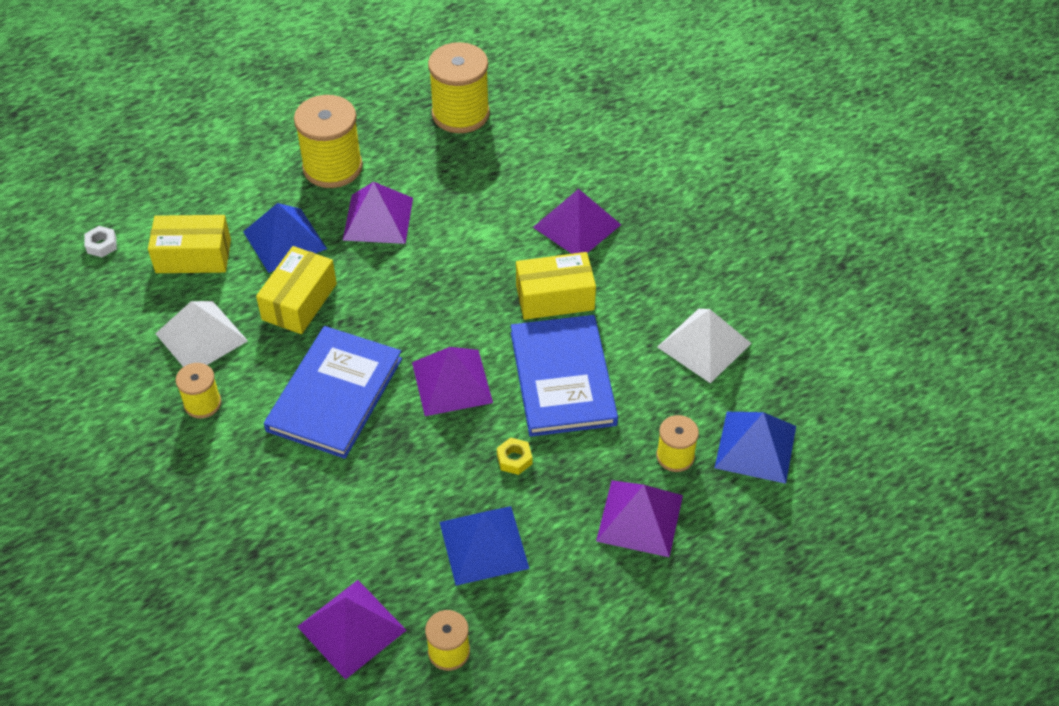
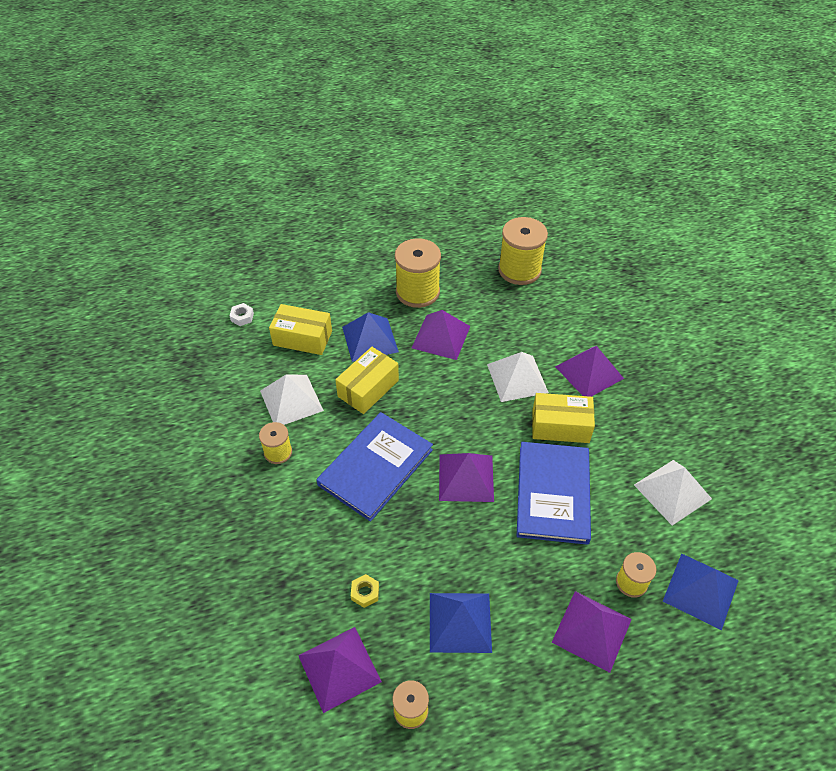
camera: 15 degrees right, 0 degrees up
yellow nut [497,437,532,475] -> yellow nut moved to [351,574,379,608]
none -> white pyramid [487,352,549,402]

